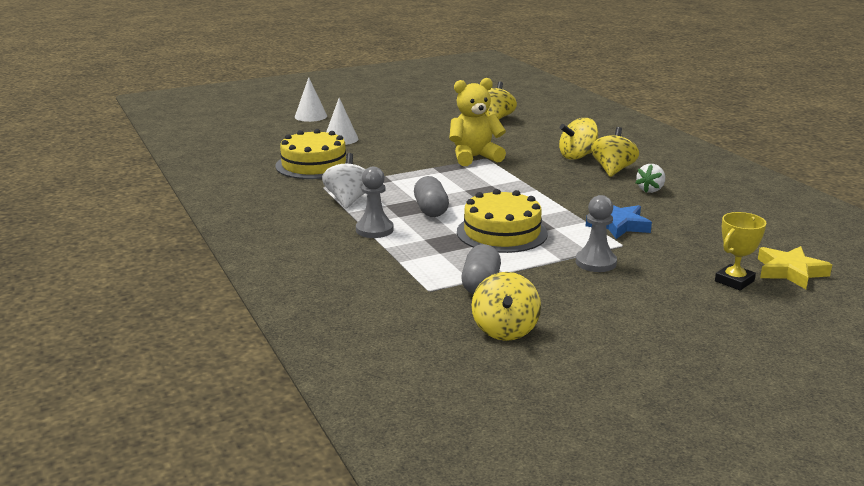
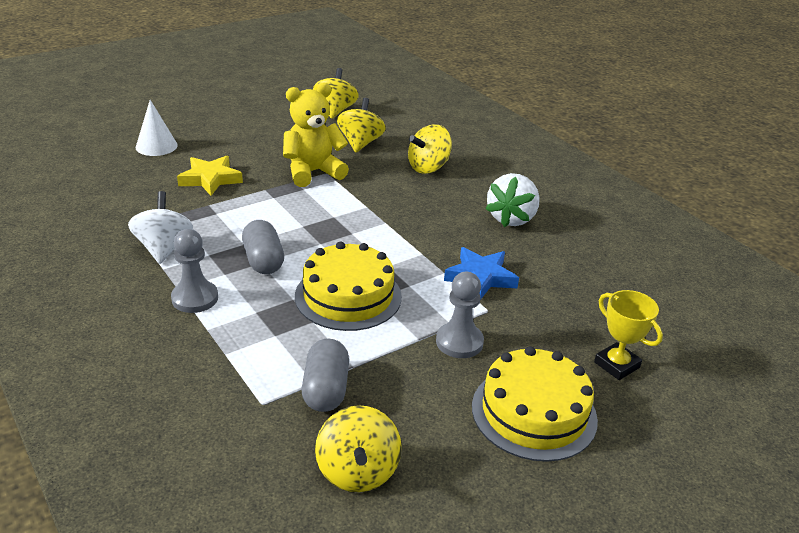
camera: 10 degrees left, 10 degrees up
yellow cake [275,129,347,179] -> yellow cake moved to [472,346,598,462]
white cone [295,77,327,122] -> none
yellow spinning top [591,127,639,177] -> yellow spinning top moved to [337,98,386,153]
white strawberry [636,164,665,193] -> white strawberry [486,173,540,228], size x1.61
yellow trophy [715,212,767,291] -> yellow trophy turned 75 degrees counterclockwise [594,290,663,380]
yellow star [758,246,832,289] -> yellow star moved to [177,156,243,196]

